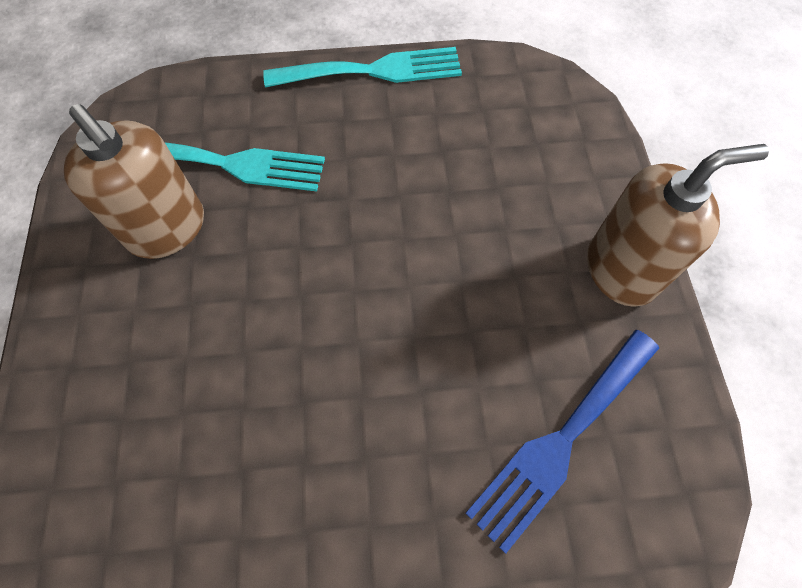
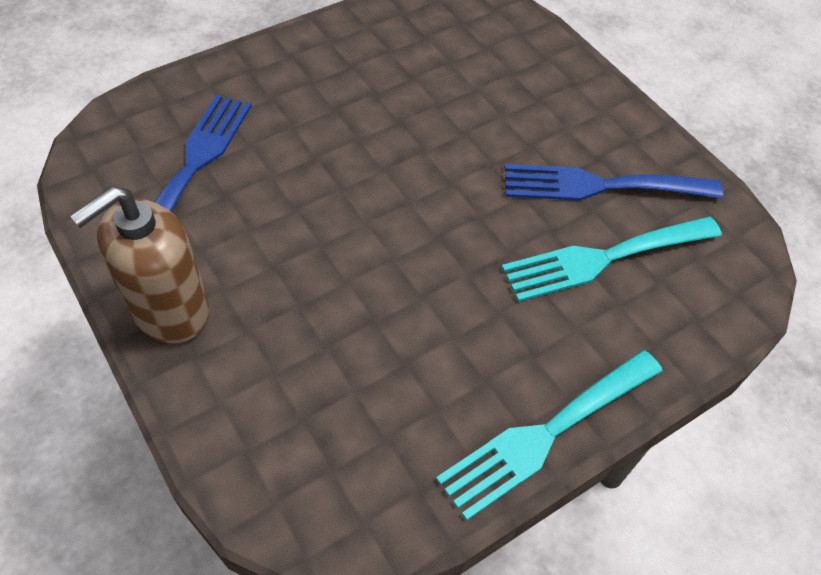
camera: 150 degrees right, 10 degrees down
brown soap dispenser [64,104,204,259] -> blue fork [504,164,723,201]

